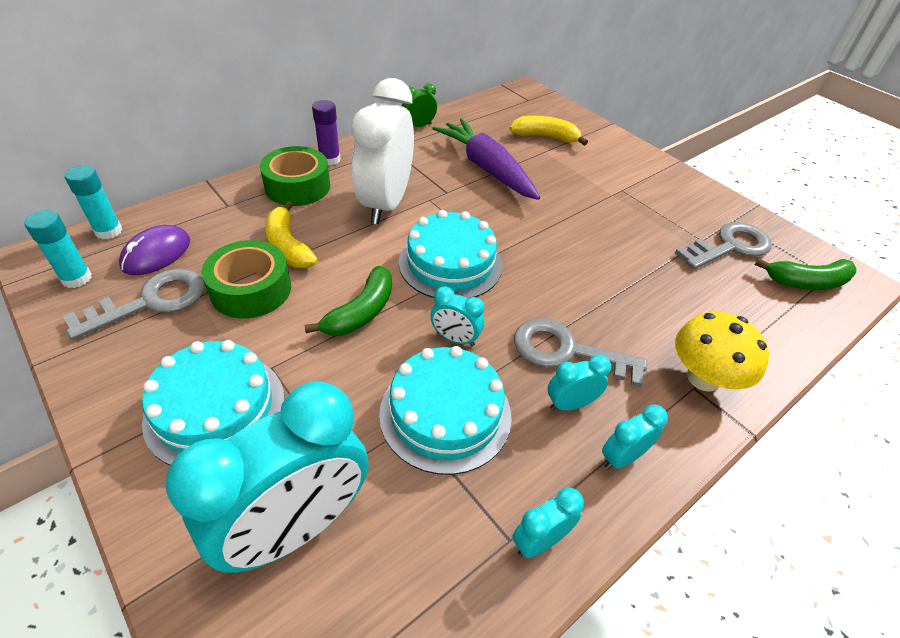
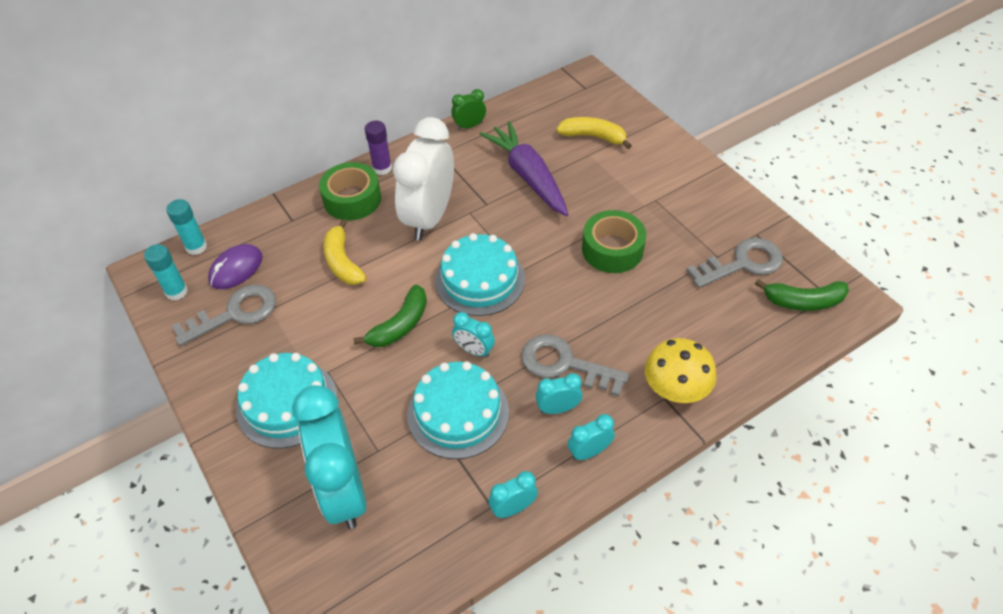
camera: 10 degrees right, 5 degrees up
turquoise clock [166,381,369,573] -> turquoise clock turned 105 degrees clockwise [292,385,367,529]
green tape [202,240,291,319] -> green tape moved to [582,210,646,273]

